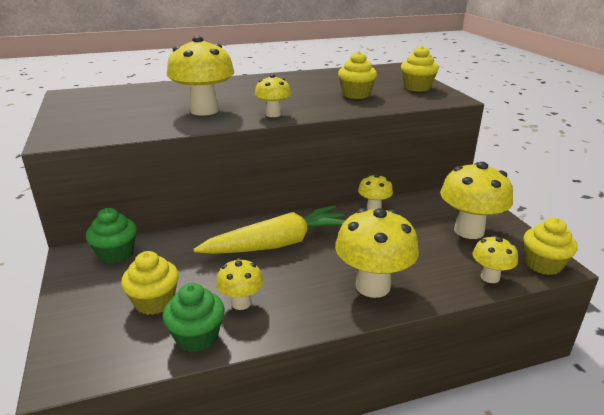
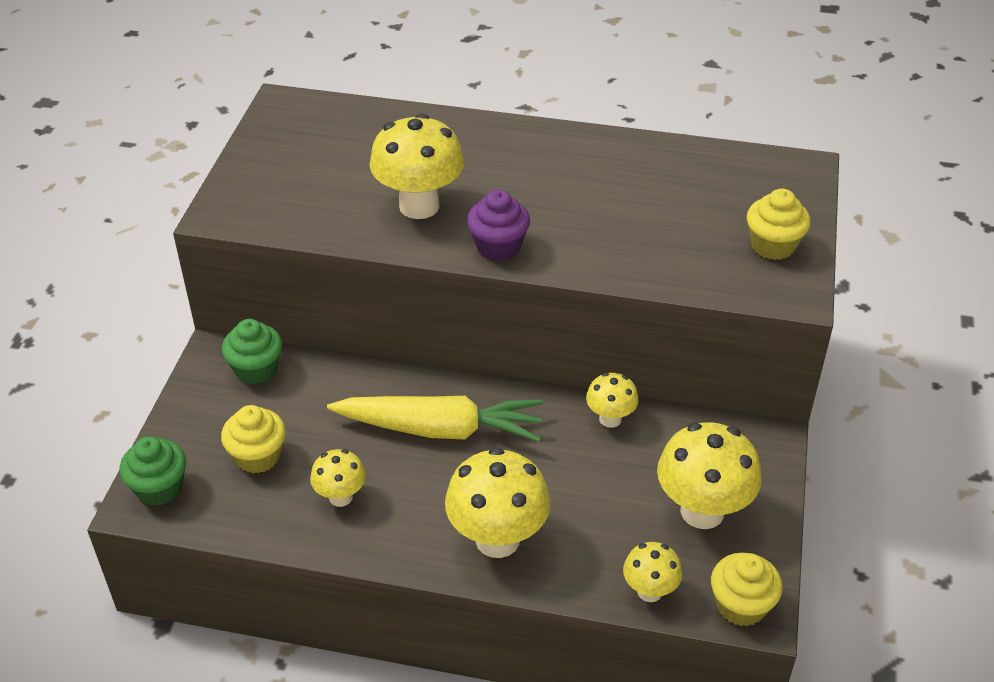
camera: 30 degrees right, 15 degrees up
green cupcake [163,283,225,352] -> green cupcake moved to [120,436,186,506]
yellow mushroom [255,74,291,117] -> purple cupcake [467,190,530,261]
yellow cupcake [338,51,377,99] -> none

